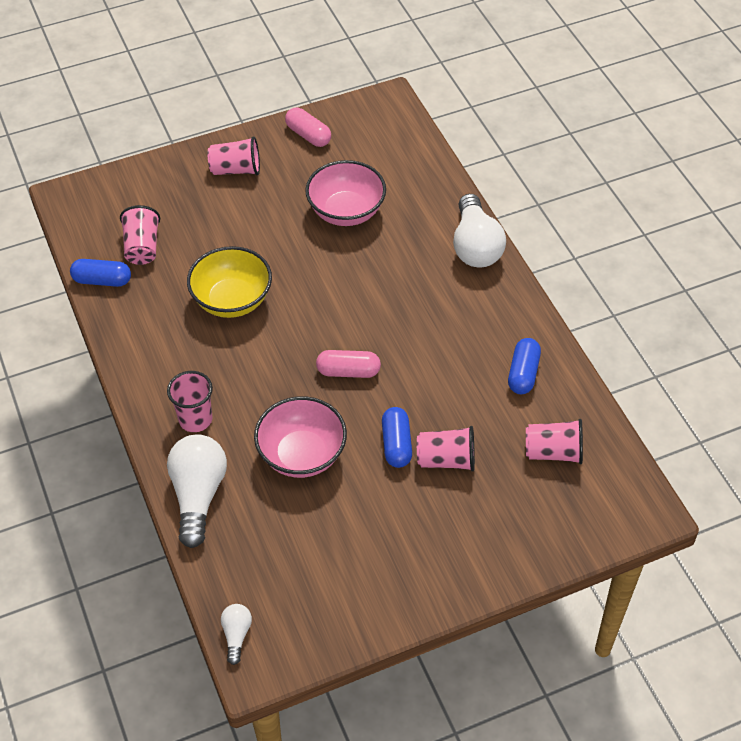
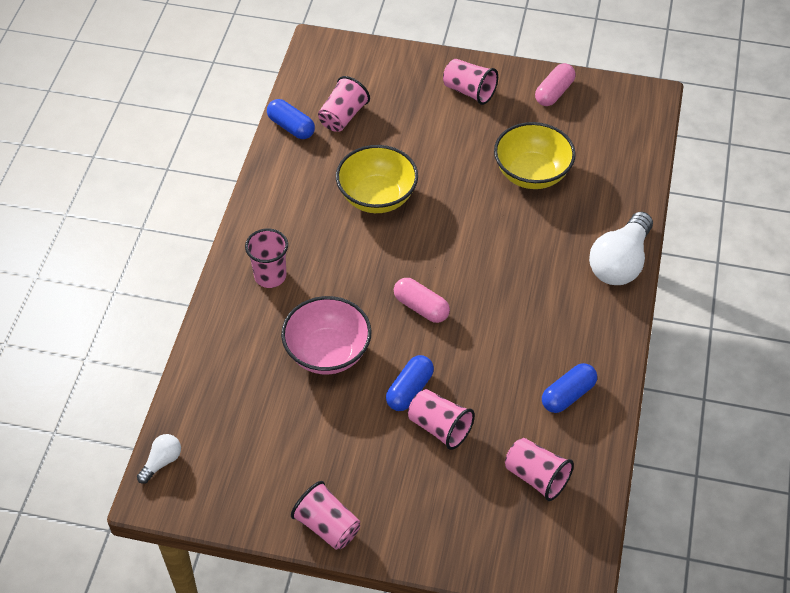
camera: 35 degrees right, 0 degrees up
white light bulb [167,434,227,548] -> none
pink capsule [285,107,331,147] -> pink capsule turned 45 degrees clockwise [535,63,575,106]
pink bowl [305,160,386,226] -> yellow bowl [494,122,576,189]
none -> pink cup [291,481,360,550]

